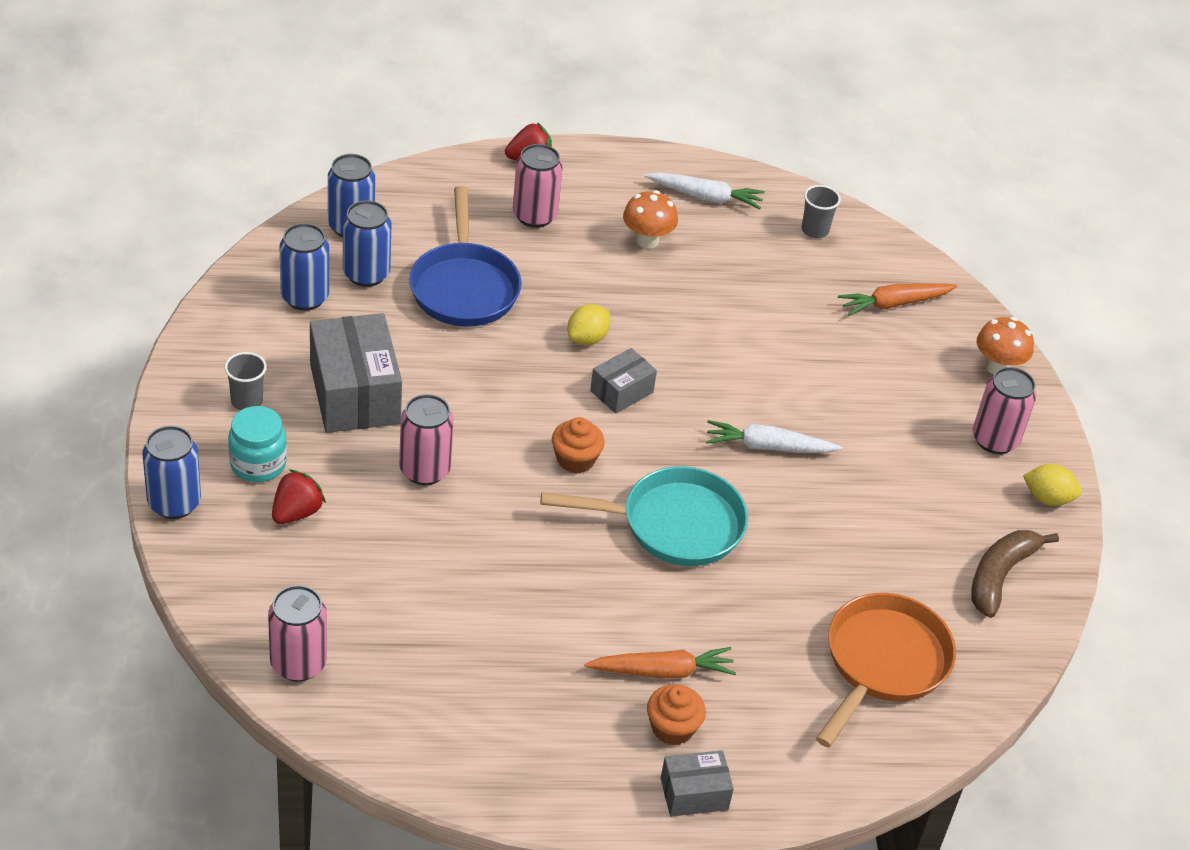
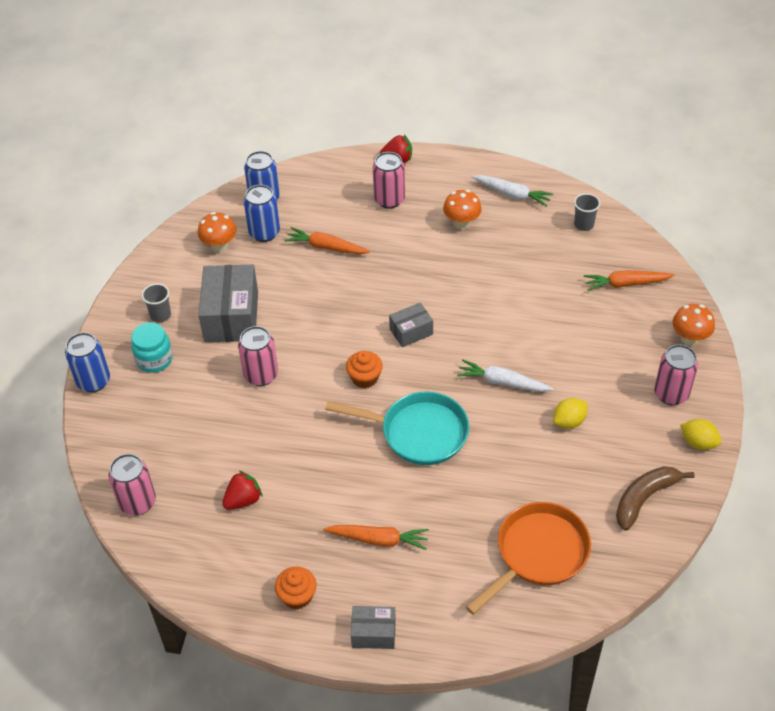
camera: 20 degrees right, 5 degrees up
red strawberry [272,469,326,524] -> red strawberry moved to [222,471,263,510]
blue can [280,223,329,311] -> orange mushroom [198,212,237,252]
blue pan [409,186,522,327] -> orange carrot [284,227,370,254]
yellow lemon [567,304,610,345] -> yellow lemon moved to [553,398,588,429]
orange cupcake [647,684,706,746] -> orange cupcake moved to [275,566,317,609]

